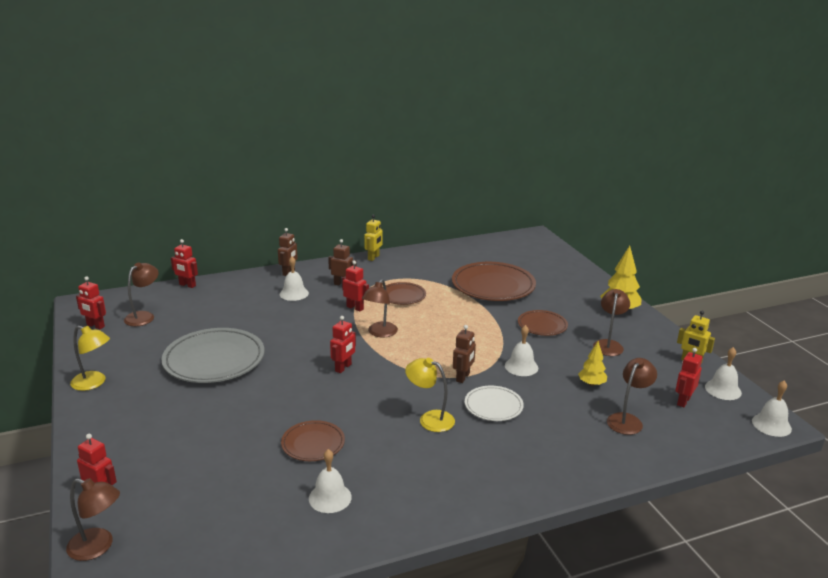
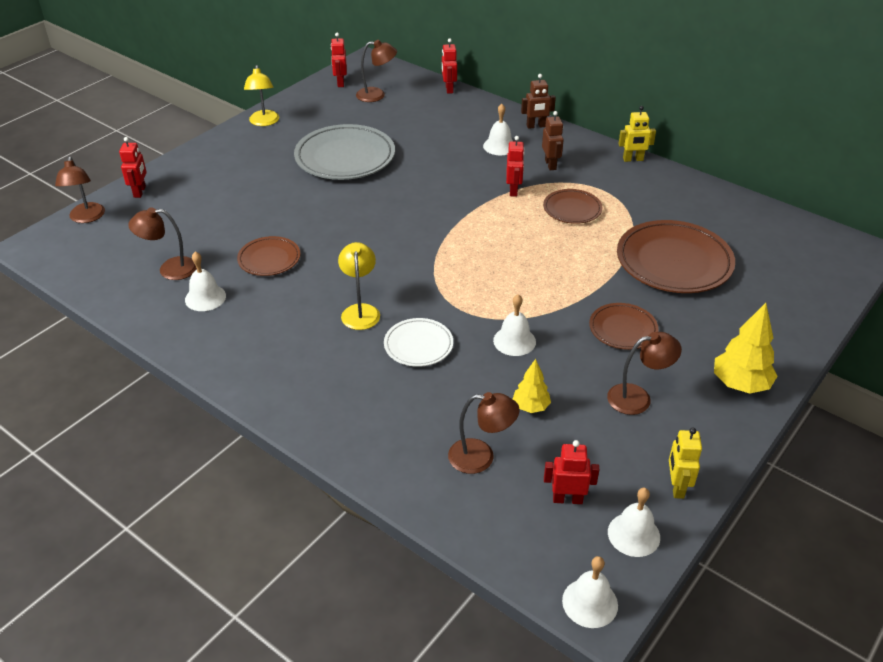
camera: 60 degrees right, 15 degrees up
red robot [330,316,356,373] -> none
brown lamp [362,279,398,338] -> brown lamp moved to [128,207,197,280]
brown robot [453,325,476,383] -> none

